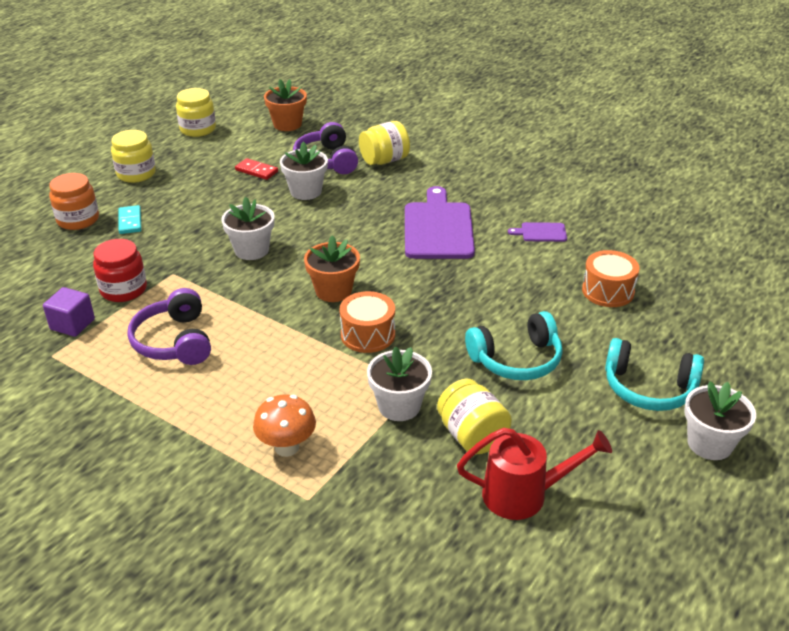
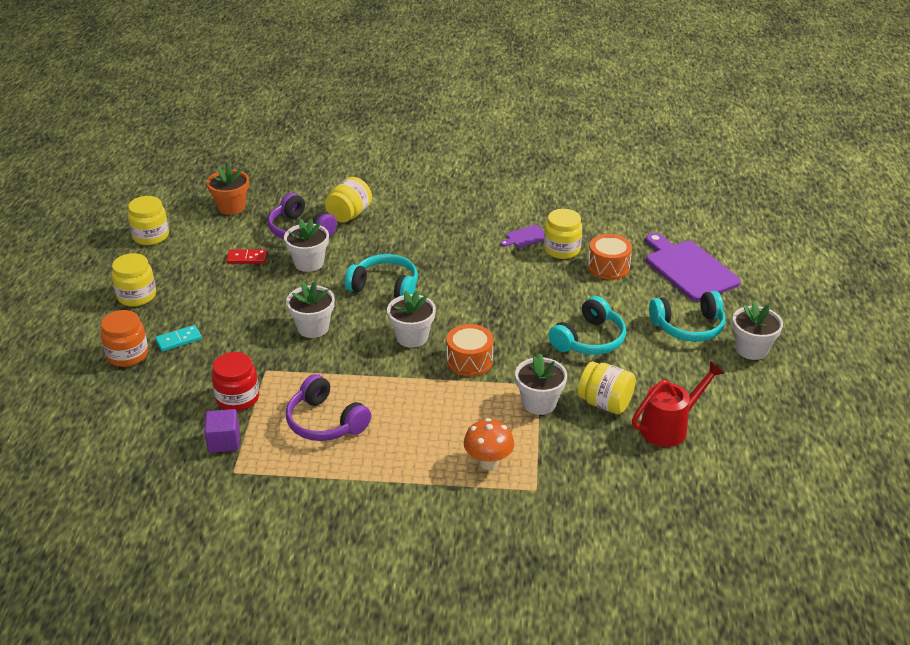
camera: 30 degrees left, 0 degrees up
turquoise domino [118,205,142,234] -> turquoise domino turned 75 degrees counterclockwise [155,325,202,352]
orange flower pot [304,235,360,302] -> white flower pot [387,290,436,348]
purple cutting board [405,186,475,259] -> purple cutting board moved to [646,233,741,301]
none -> turquoise headphones [345,254,418,298]
none -> yellow jar [544,209,583,259]

